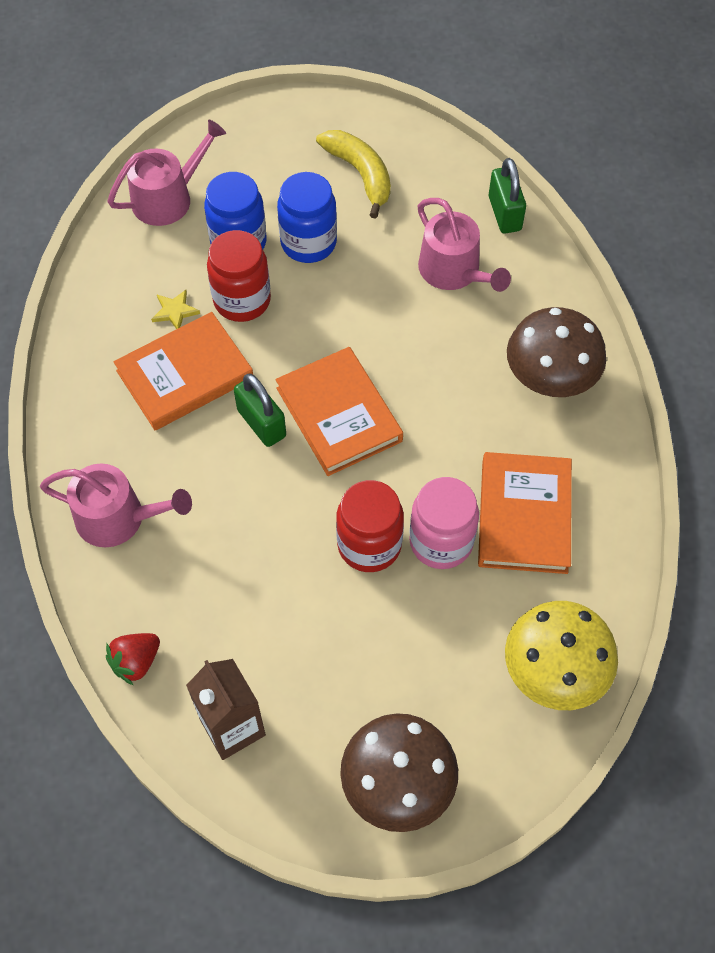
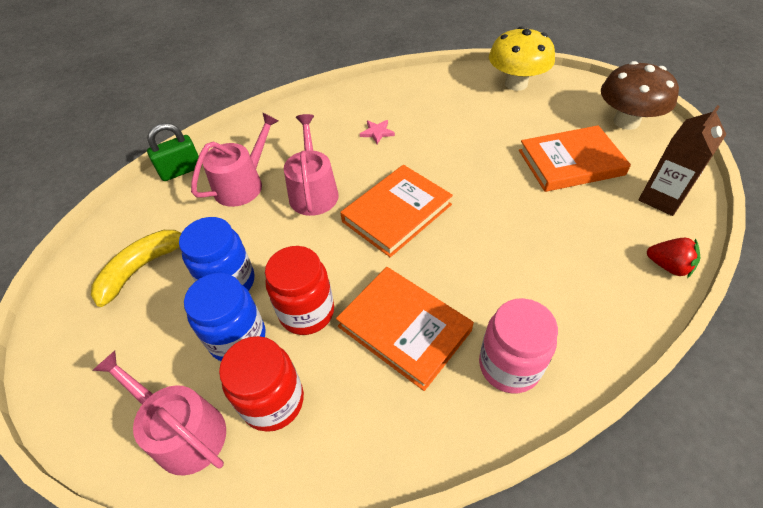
camera: 105 degrees left, 10 degrees down
pink watering can [40,463,192,547] -> pink watering can moved to [284,114,339,216]
yellow star [151,290,200,329] -> none
green padlock [234,374,286,447] -> none
red jar [336,480,404,572] -> red jar moved to [219,336,304,432]
pink jar [409,477,479,569] -> pink jar moved to [479,298,558,393]
orange book [478,452,572,574] -> orange book moved to [519,125,631,192]
brown mushroom [507,307,606,397] -> none
none -> pink star [360,120,395,144]

